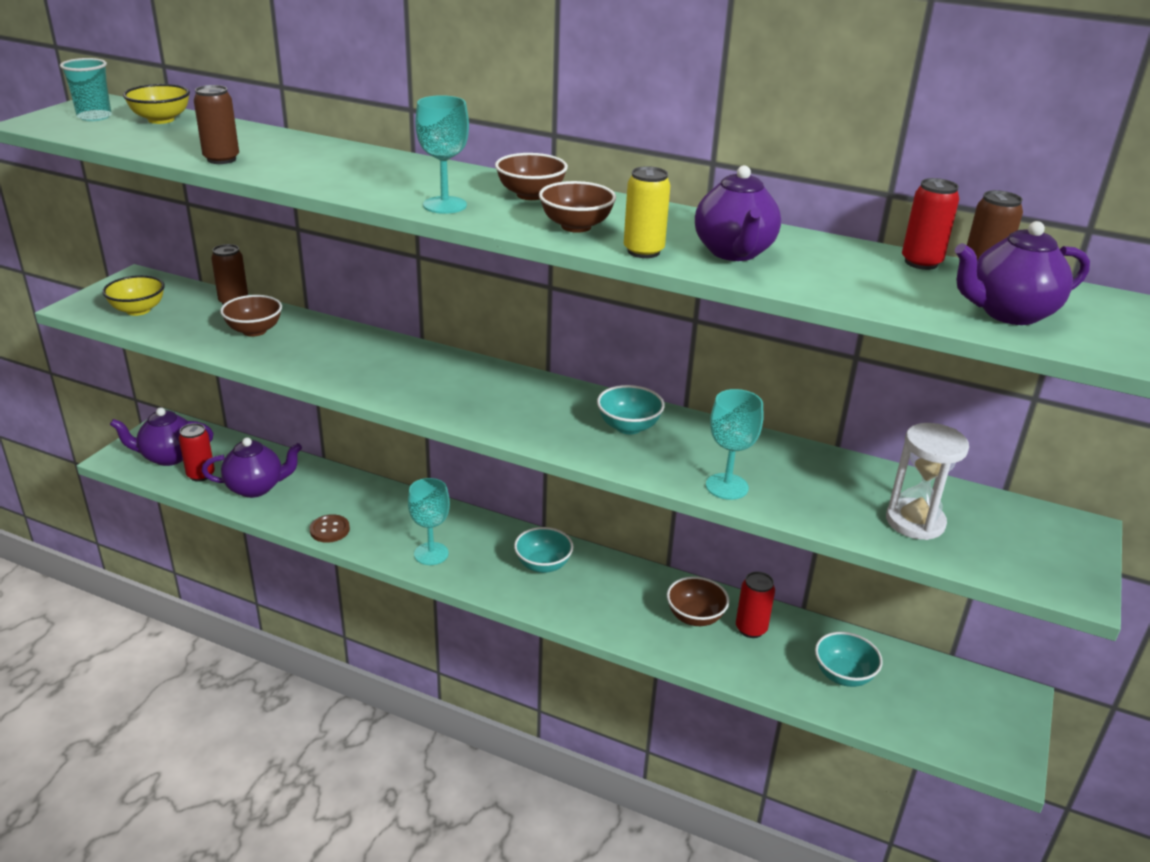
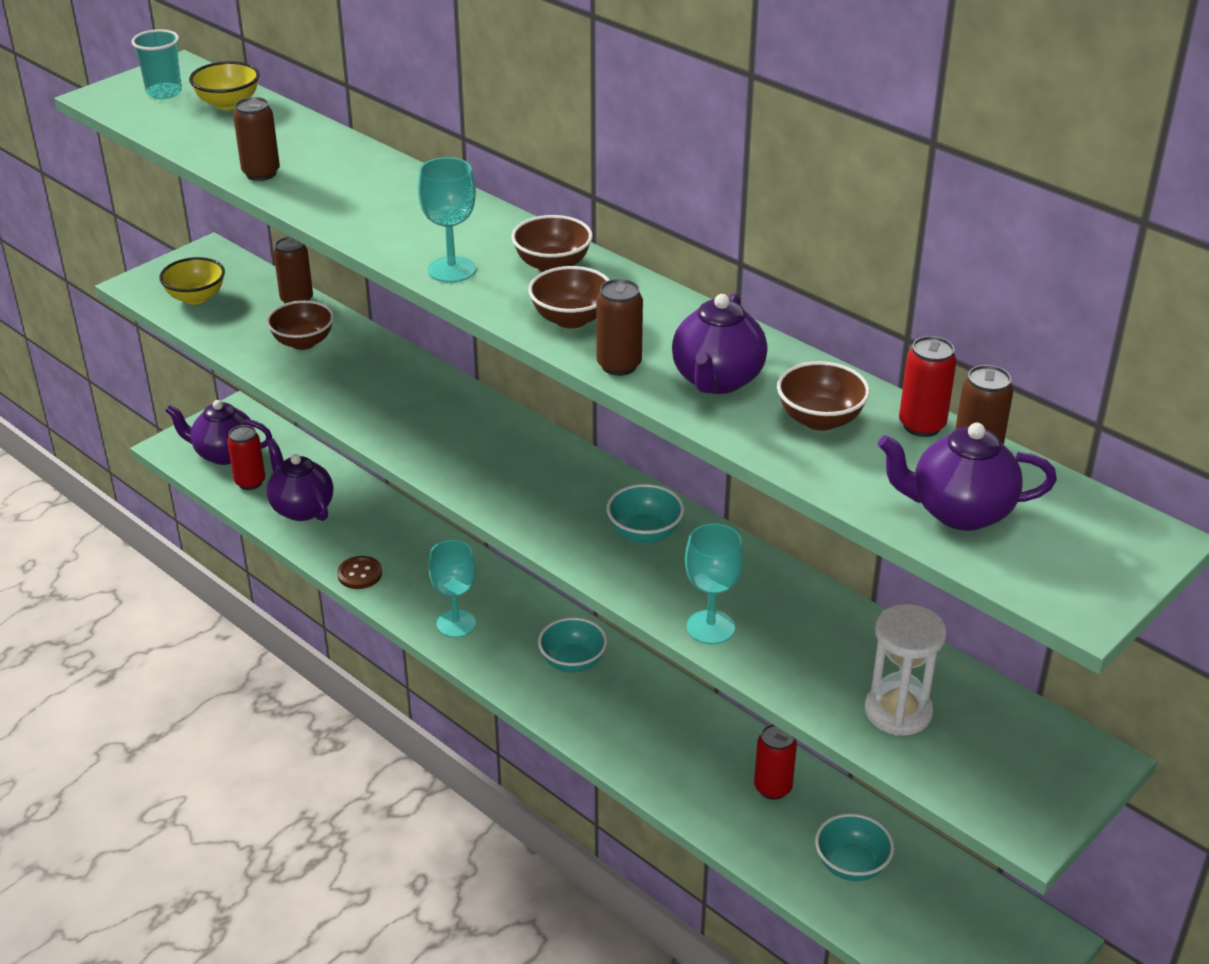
camera: 20 degrees right, 5 degrees up
purple teapot [202,437,302,498] -> purple teapot turned 135 degrees counterclockwise [266,439,333,521]
yellow can [624,166,671,258] -> brown can [596,279,643,376]
brown bowl [667,576,729,626] -> brown bowl moved to [777,361,870,431]

